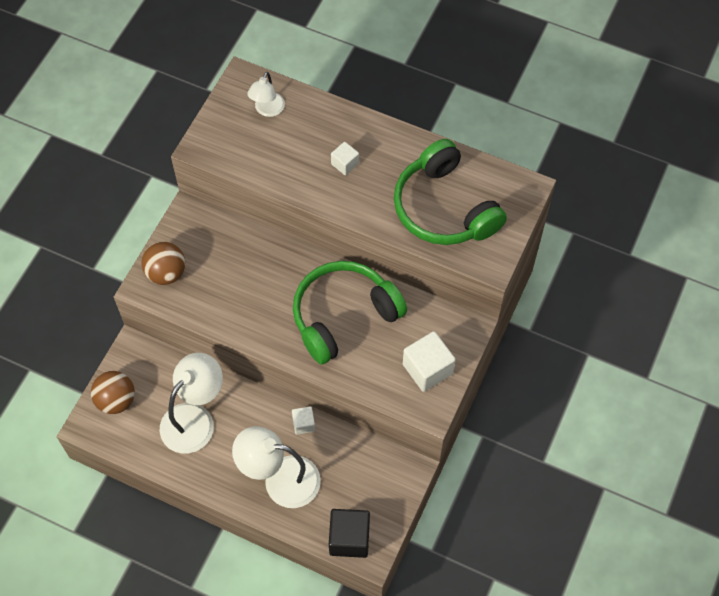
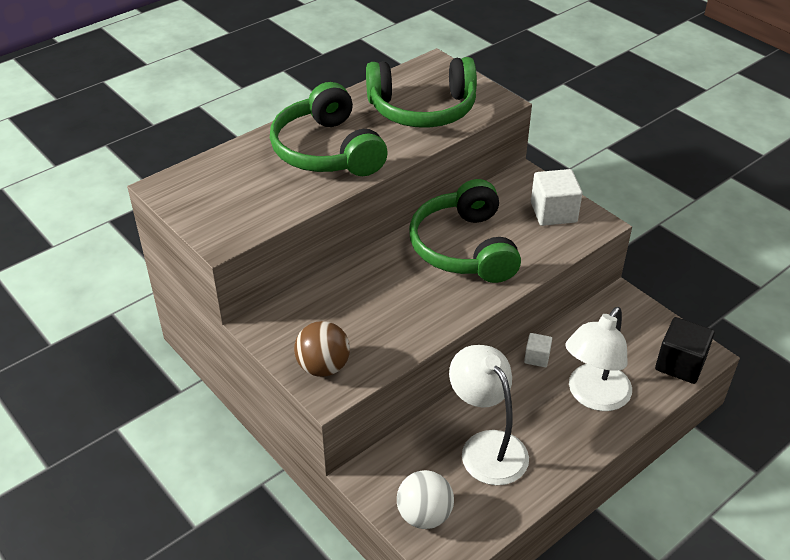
camera: 65 degrees left, 20 degrees down
brown ball [91,371,135,414] -> white ball [397,470,454,529]
white lamp [248,72,285,117] -> none
white cube [331,142,359,175] -> green headphones [270,82,387,176]

